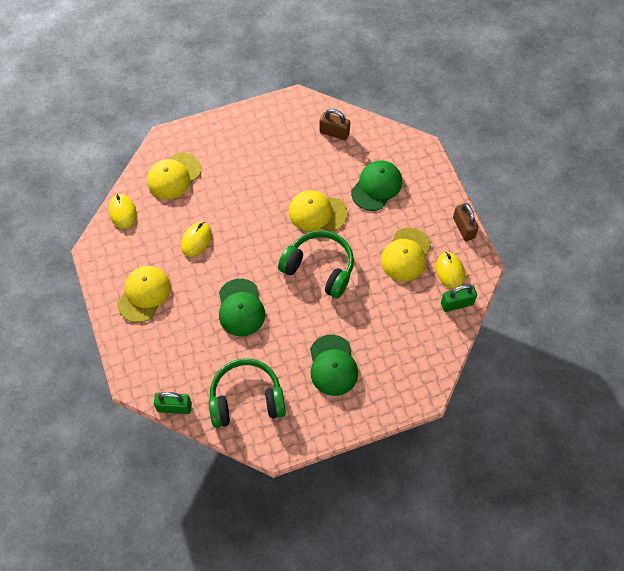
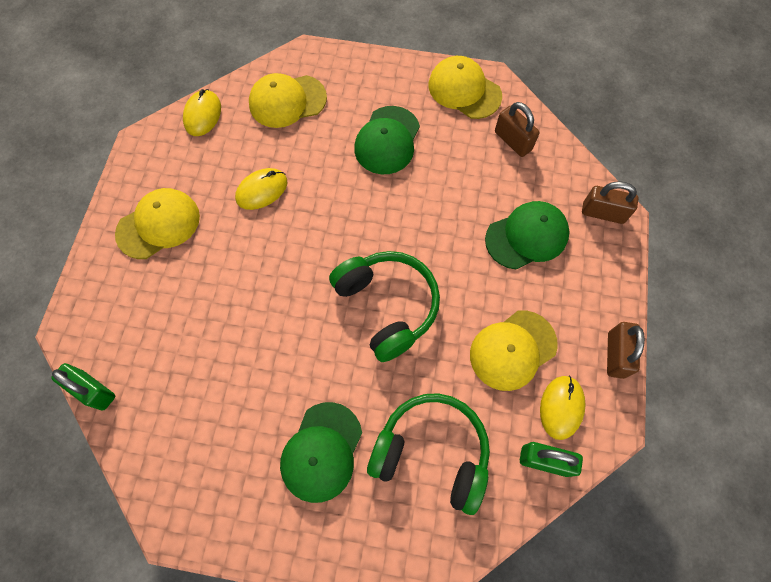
camera: 30 degrees right, 5 degrees up
green headphones [209,358,286,428] -> green headphones moved to [367,393,490,515]
green cap [219,279,265,336] -> green cap moved to [354,106,420,174]
yellow cap [289,190,348,231] -> yellow cap moved to [429,56,502,119]
none -> brown padlock [582,181,639,224]

